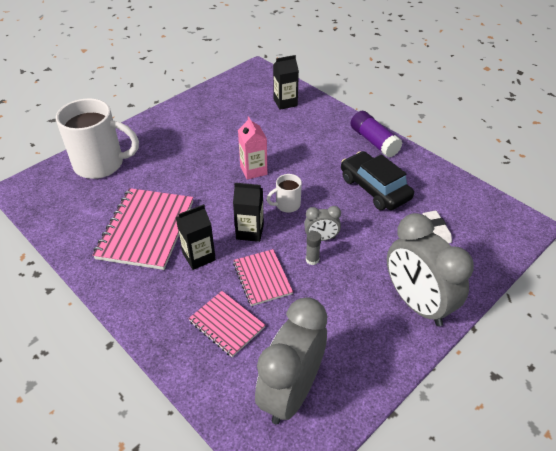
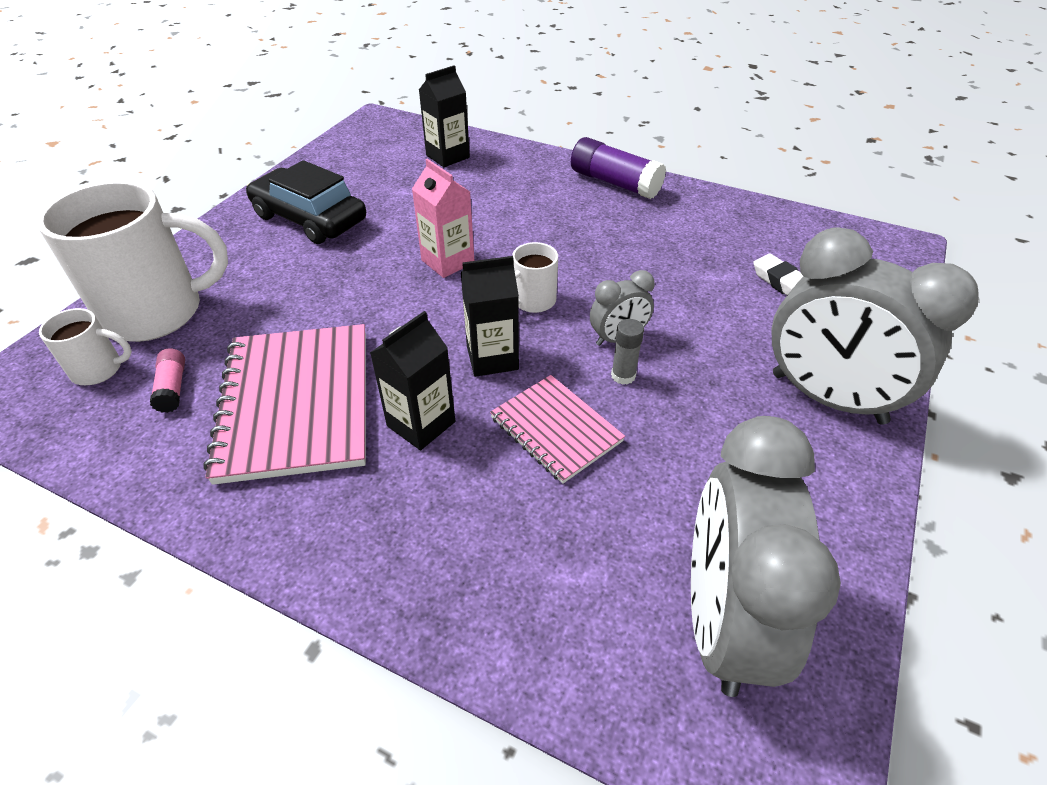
camera: 20 degrees left, 0 degrees up
pink notebook [188,291,265,357] -> none
black car [341,151,414,210] -> black car moved to [246,160,366,244]
none -> white mug [39,308,132,385]
none -> pink glue stick [150,349,185,413]

